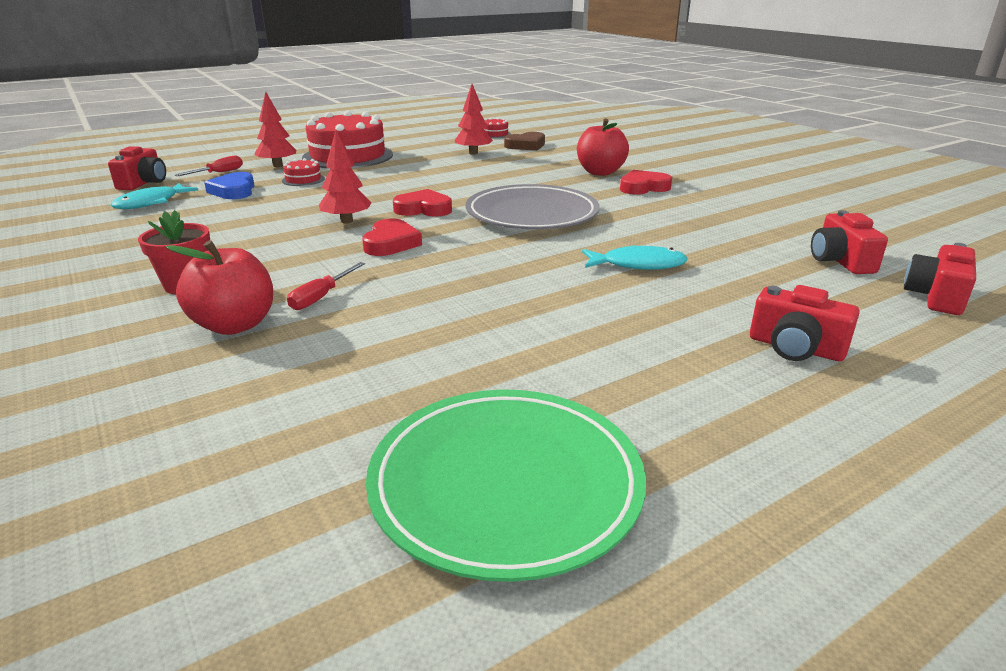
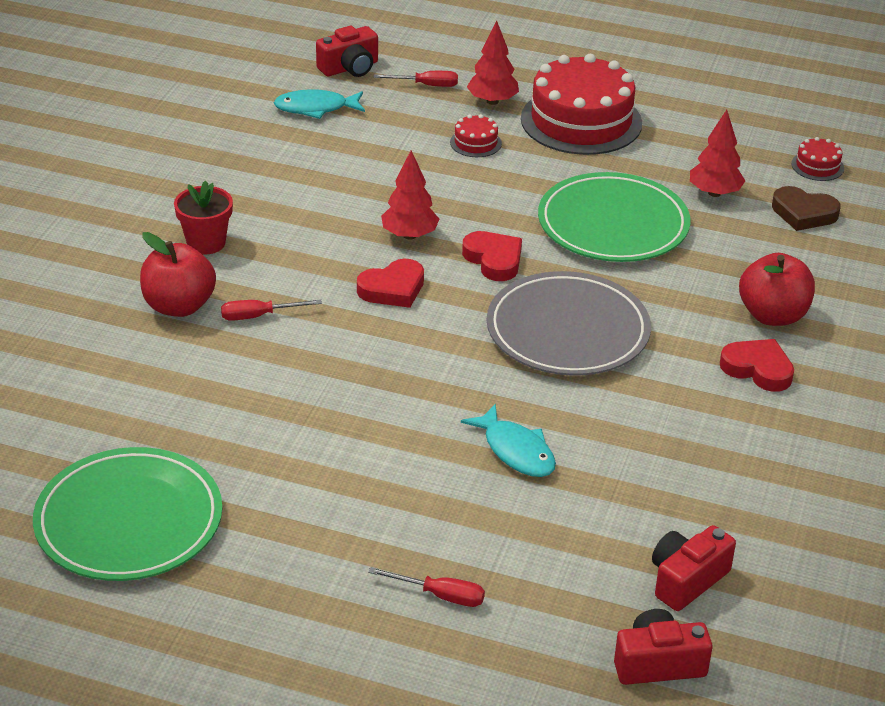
camera: 50 degrees right, 10 degrees up
blue heart [204,172,254,199] -> none
red camera [750,285,860,361] -> red screwdriver [368,567,485,607]
none -> green plate [538,172,691,262]

